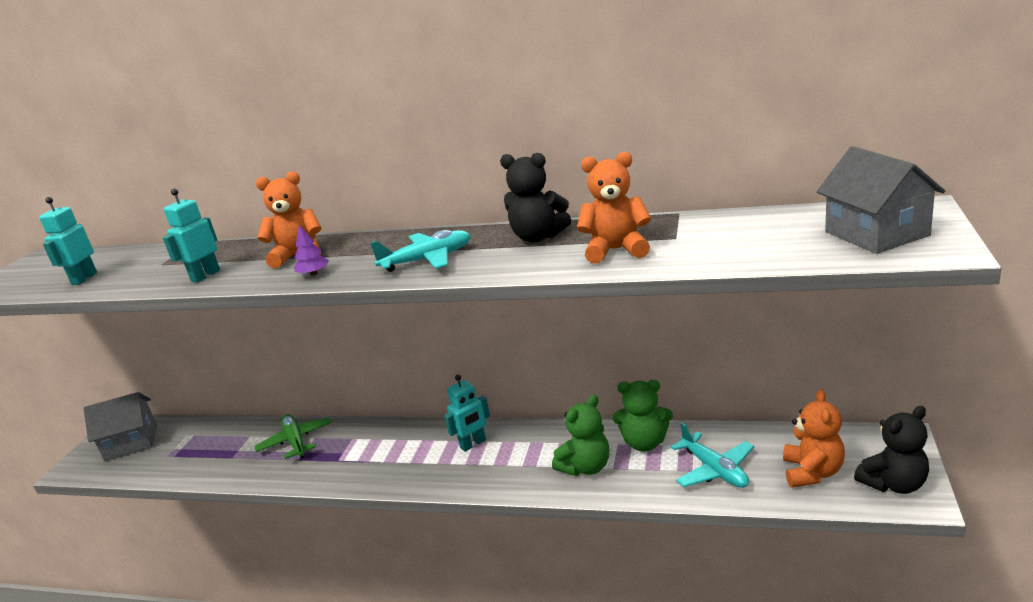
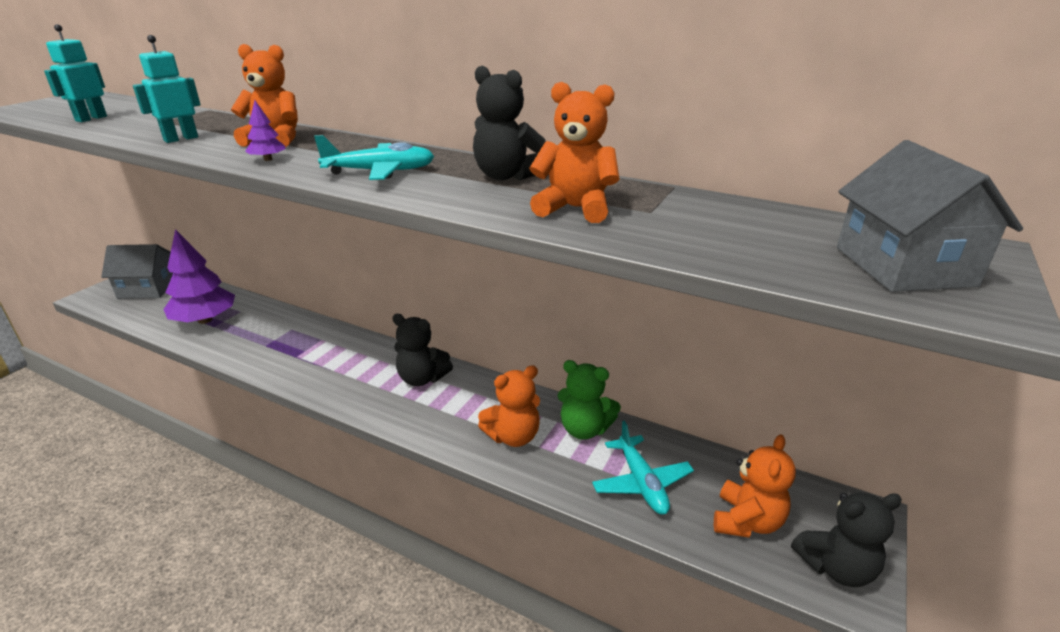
camera: 10 degrees right, 5 degrees up
green plane [254,414,332,459] -> none
turquoise robot [444,374,490,452] -> black teddy bear [392,314,453,386]
green teddy bear [552,395,609,476] -> orange teddy bear [478,365,540,447]
none -> purple tree [163,229,235,324]

